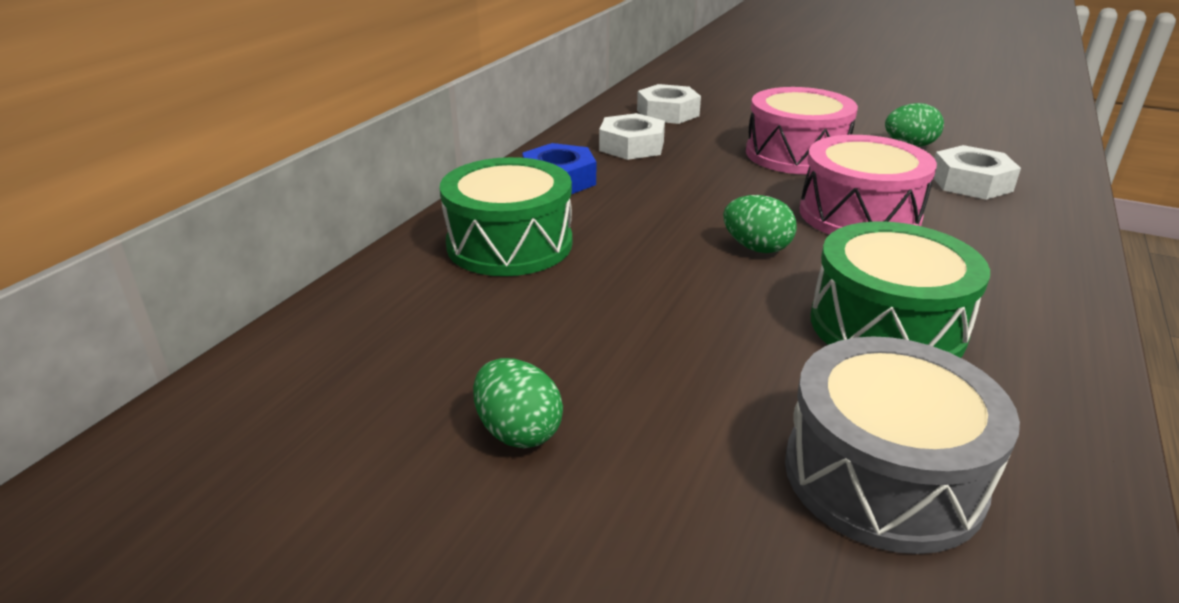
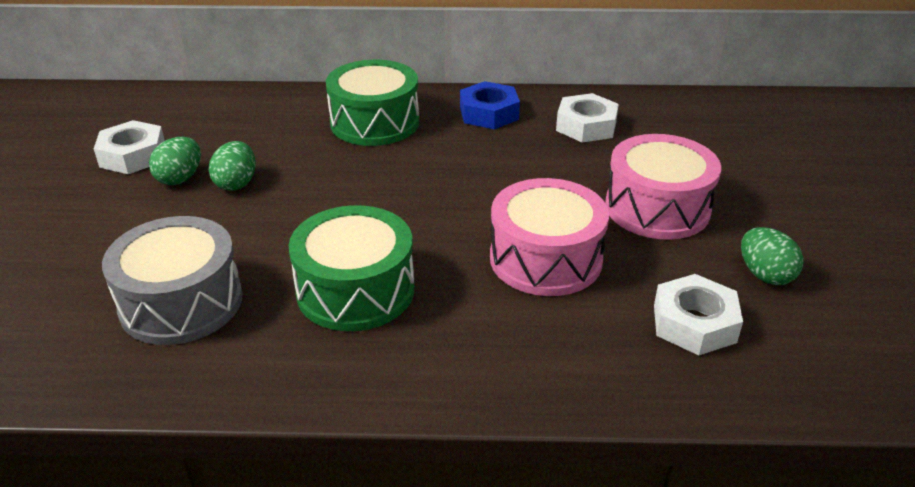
camera: 65 degrees right, 5 degrees up
white nut [637,84,701,124] -> white nut moved to [94,120,165,174]
green egg [723,195,797,253] -> green egg moved to [209,141,256,191]

